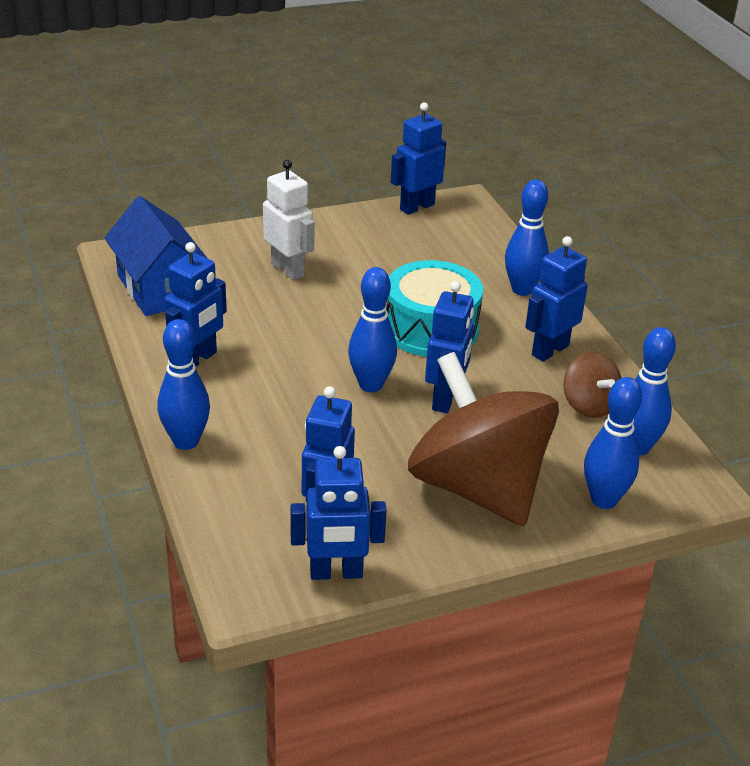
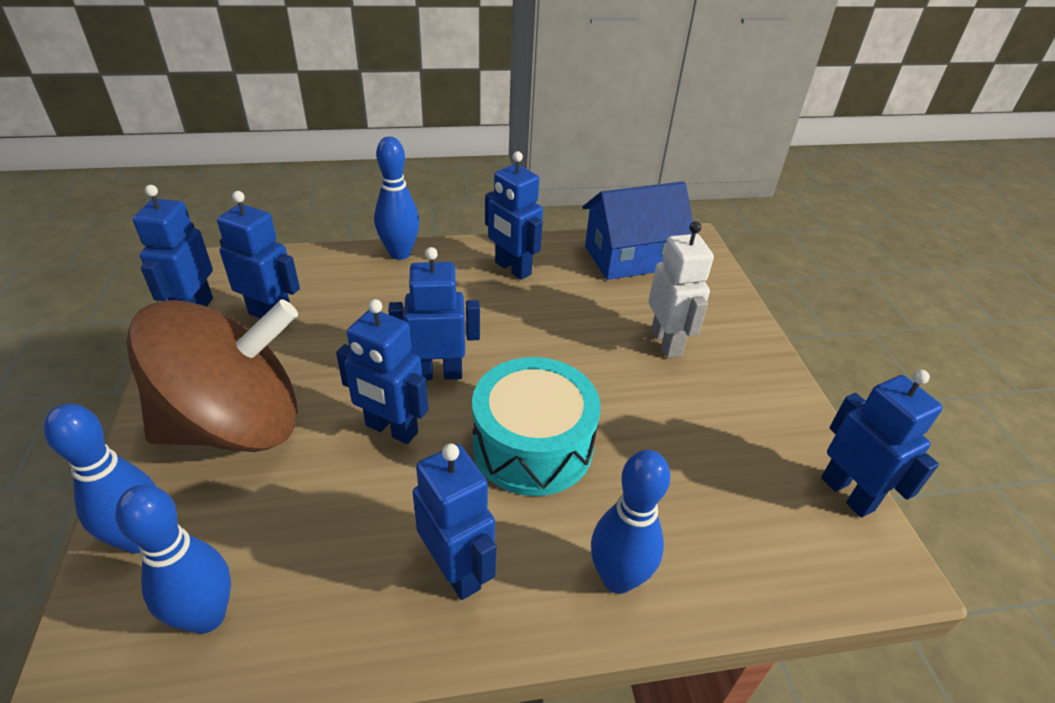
camera: 100 degrees right, 5 degrees up
white robot [263,160,315,280] -> white robot turned 75 degrees counterclockwise [649,221,714,358]
blue bowling pin [348,267,397,392] -> blue robot [388,247,480,380]
brown spinning top [564,352,622,418] -> none

